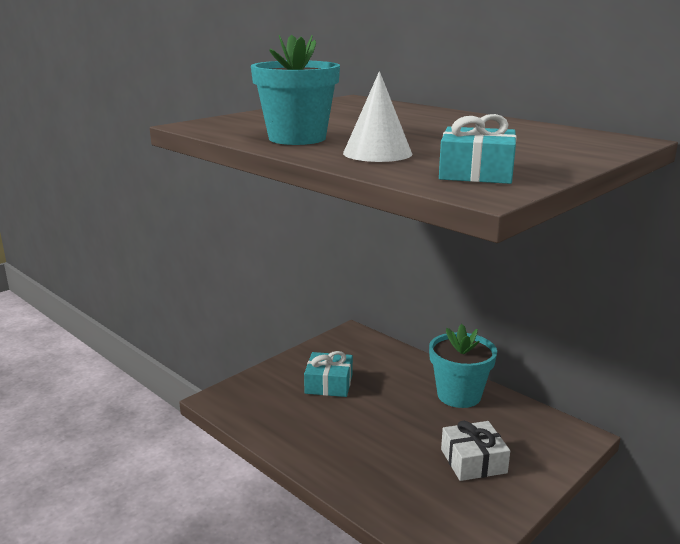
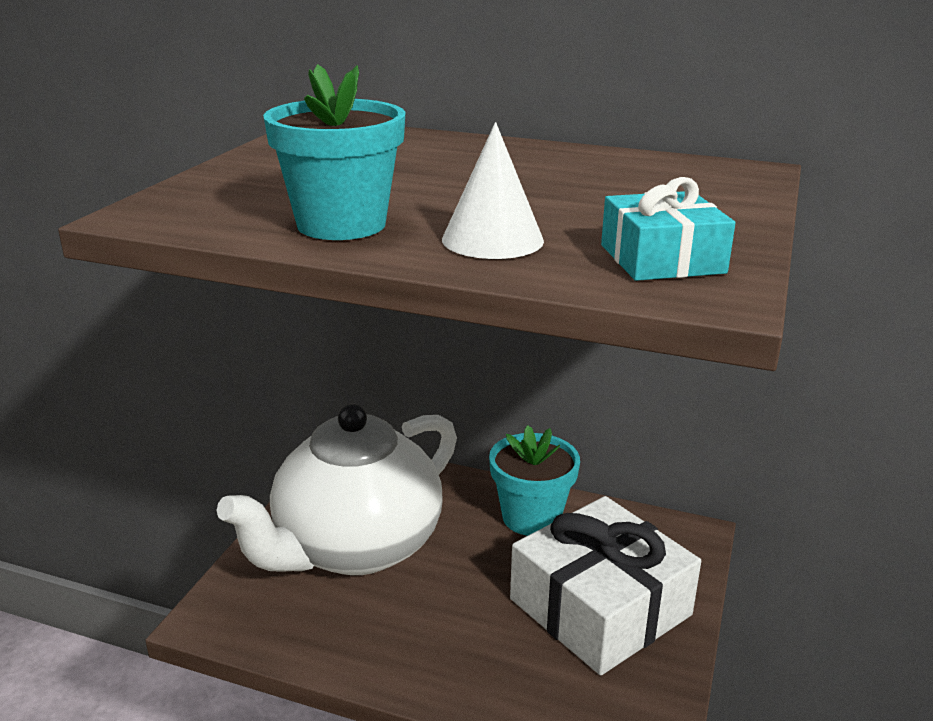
camera: 25 degrees left, 5 degrees up
turquoise gift [304,351,353,397] -> white teapot [216,404,457,575]
white gift [441,421,510,481] -> white gift [510,496,701,675], size x1.96

